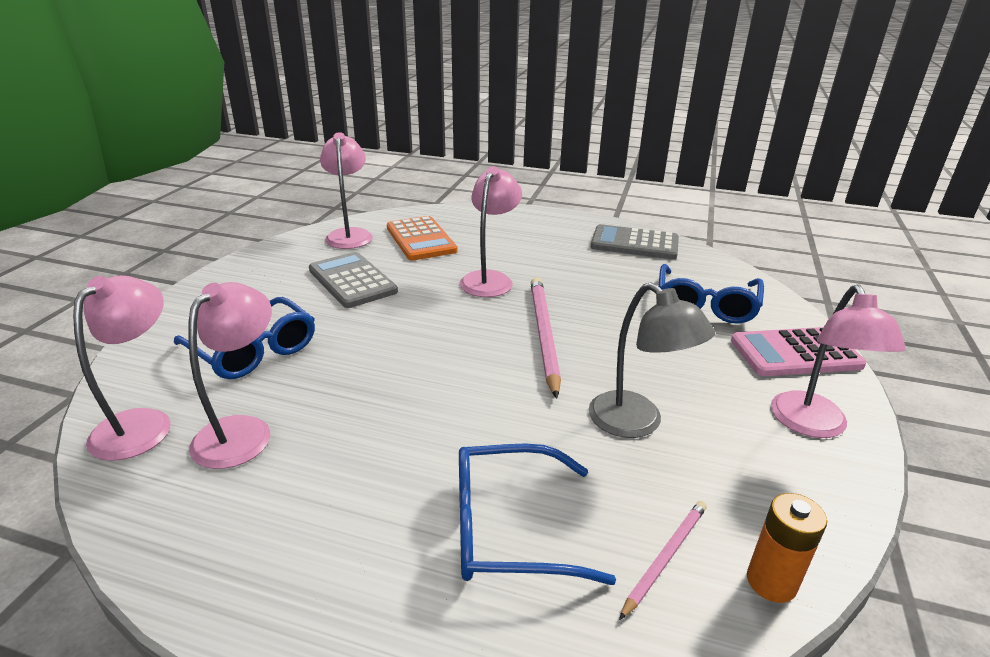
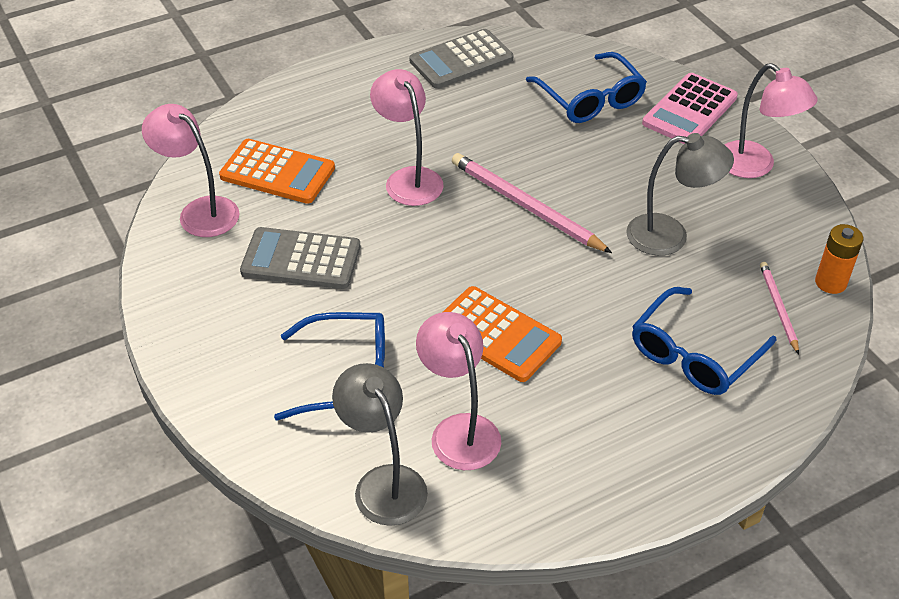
camera: 45 degrees left, 15 degrees up
pink lamp [73,275,171,461] -> grey lamp [332,363,428,526]
none -> orange calculator [443,286,562,382]

